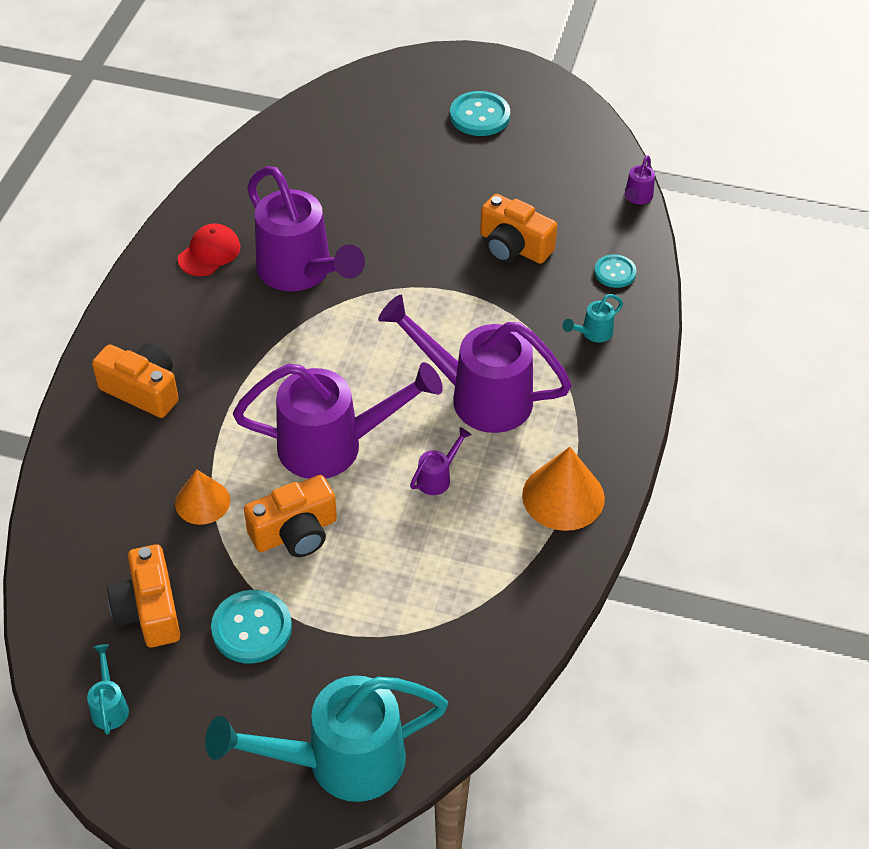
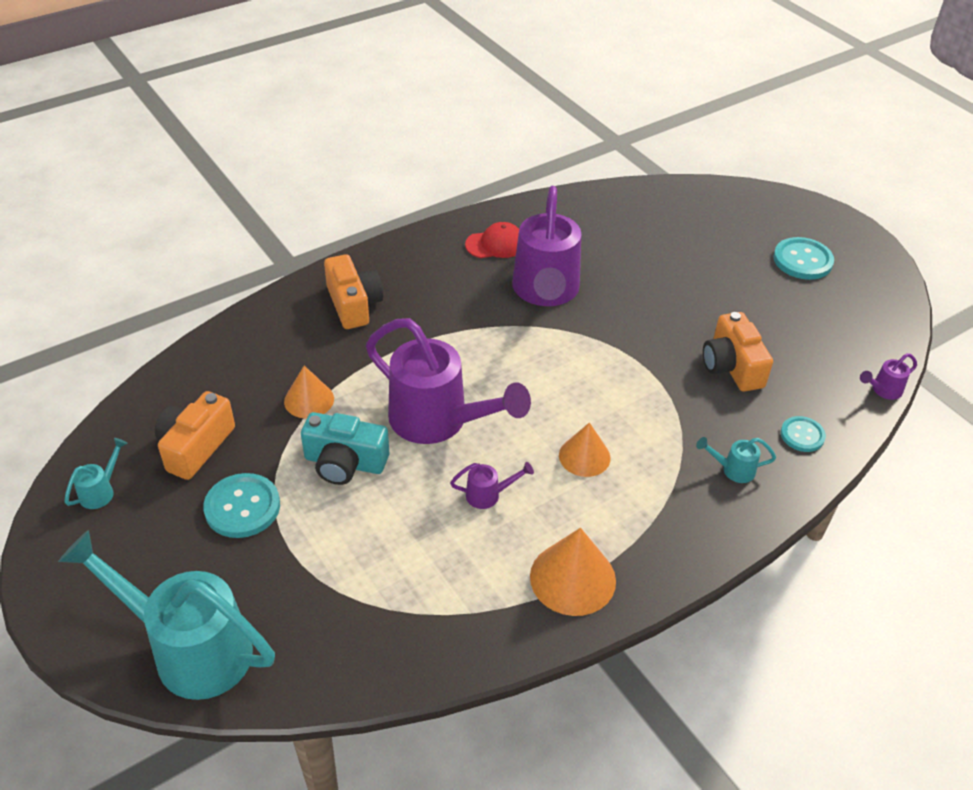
camera: 40 degrees right, 5 degrees down
orange camera [244,475,337,557] -> turquoise camera [301,412,389,485]
purple watering can [378,295,572,433] -> orange cone [559,422,611,477]

